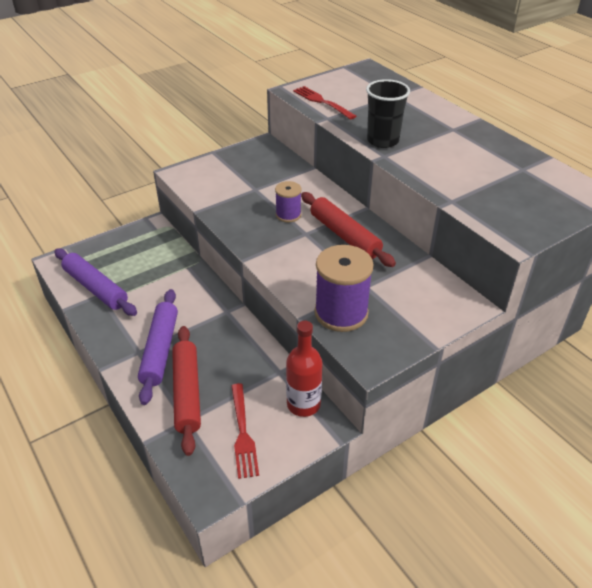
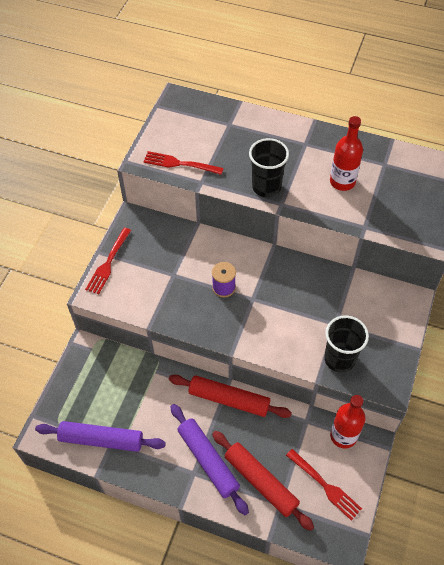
camera: 35 degrees left, 15 degrees up
red rolling pin [301,192,396,267] -> red rolling pin moved to [169,375,292,418]
purple spool [315,245,374,332] -> black cup [324,316,369,373]
none -> red fork [85,228,131,294]
none -> red bottle [330,116,363,191]

